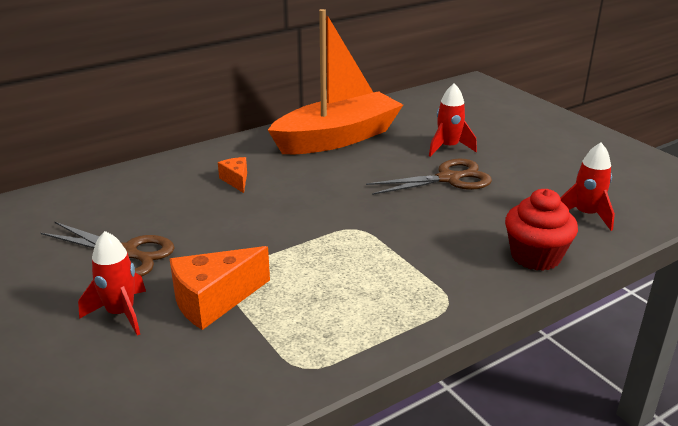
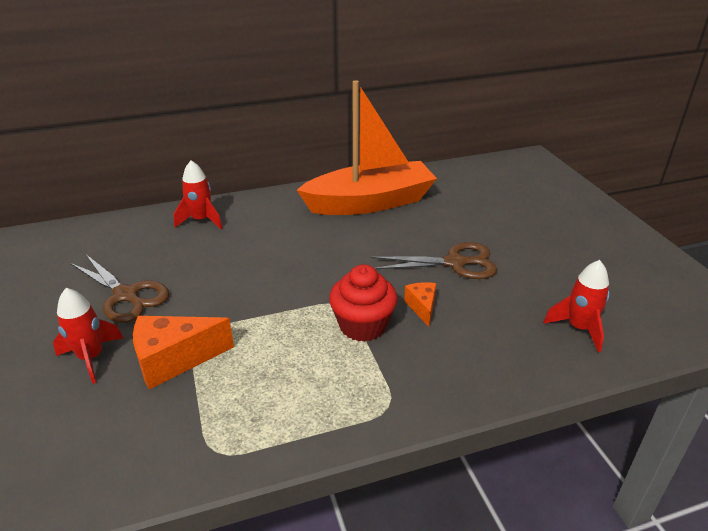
camera: 15 degrees right, 5 degrees up
orange cheese [218,157,247,193] -> orange cheese moved to [404,282,436,327]
red rocket [429,83,477,157] -> red rocket moved to [174,160,222,229]
red cupcake [505,189,578,271] -> red cupcake moved to [329,264,397,342]

